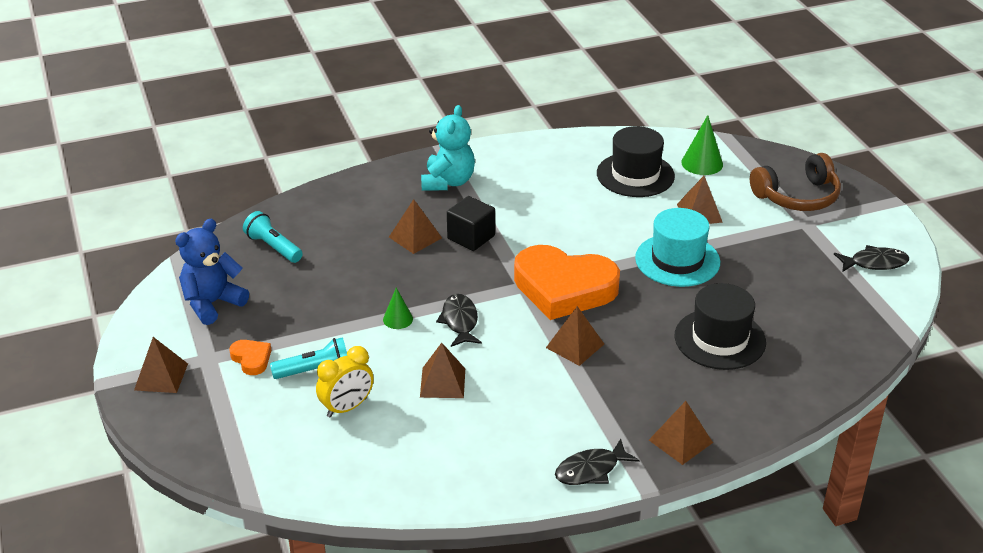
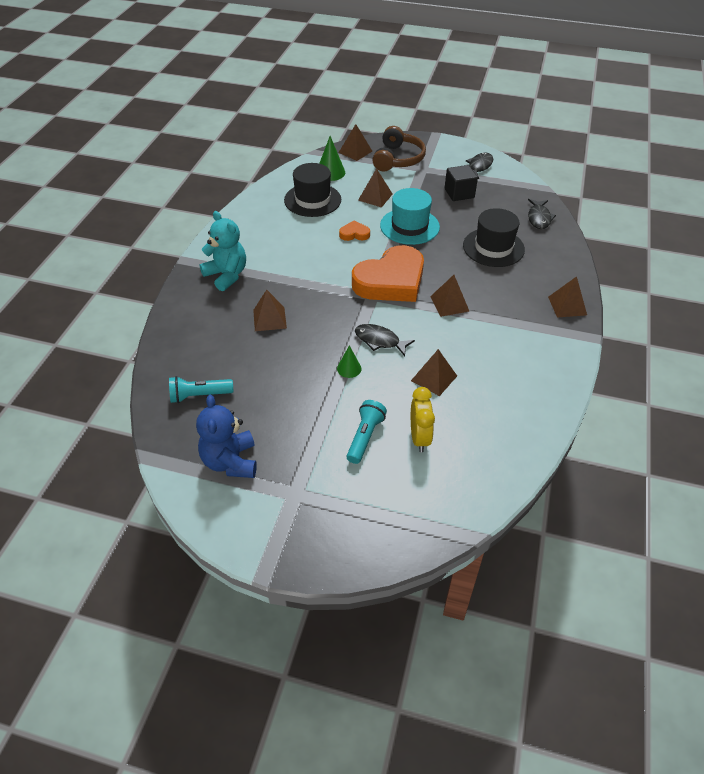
camera: 55 degrees left, 10 degrees up
brown pyramid [134,337,188,393] -> brown pyramid moved to [338,124,372,161]
orange heart [230,340,271,375] -> orange heart moved to [339,220,370,241]
black cube [447,196,495,251] -> black cube moved to [445,165,478,201]
black fish [555,439,640,485] -> black fish moved to [528,199,556,229]

